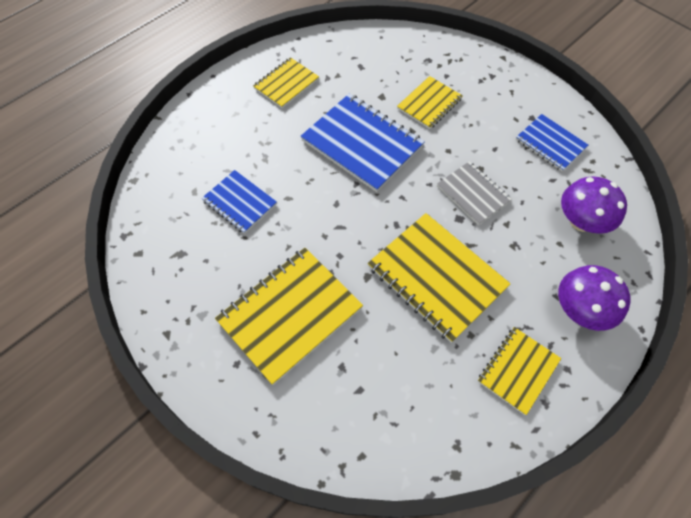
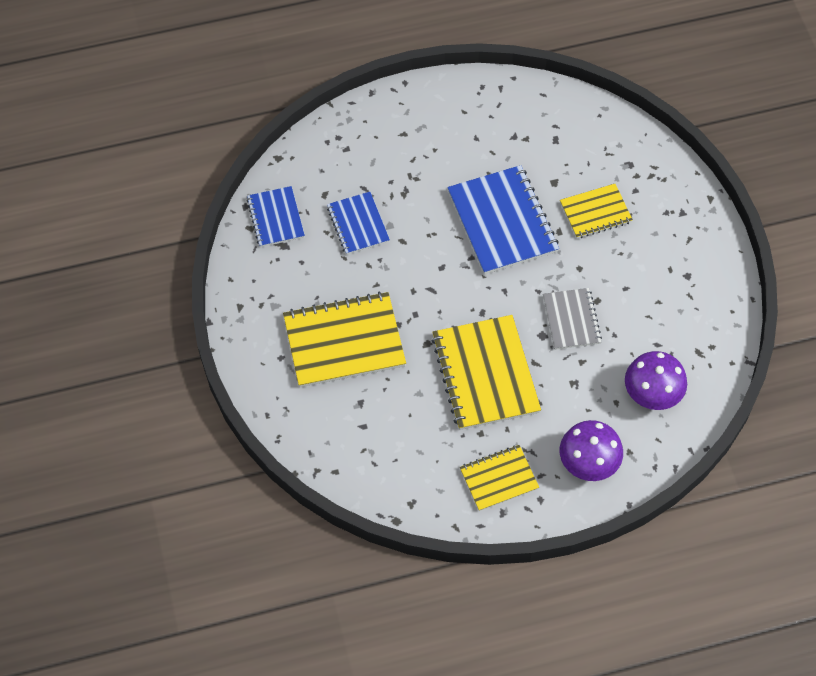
camera: 30 degrees right, 0 degrees up
yellow notebook [253,57,319,108] -> none
blue notebook [516,114,588,171] -> blue notebook moved to [247,186,305,247]

